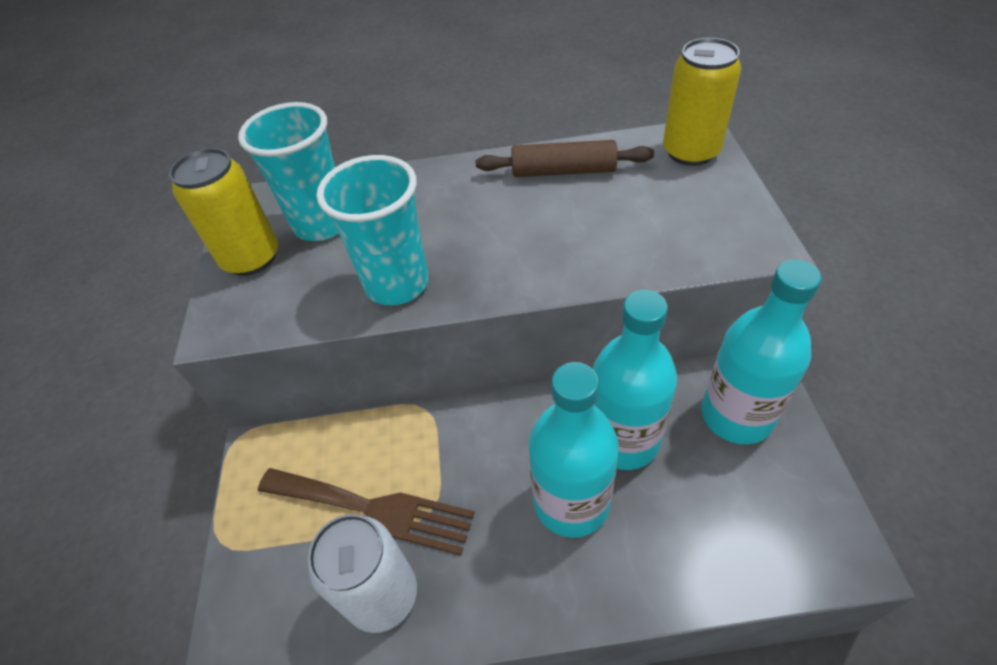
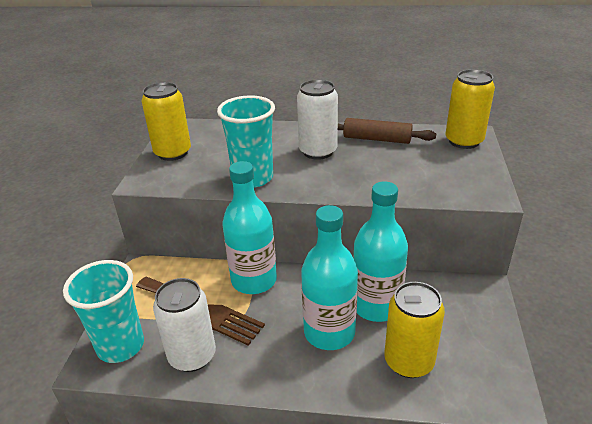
camera: 10 degrees right, 15 degrees down
turquoise cup [238,102,338,241] -> turquoise cup moved to [63,260,144,363]
turquoise bottle [701,259,822,444] -> turquoise bottle moved to [223,161,277,294]
none -> white can [297,79,338,160]
none -> yellow can [384,282,445,378]

